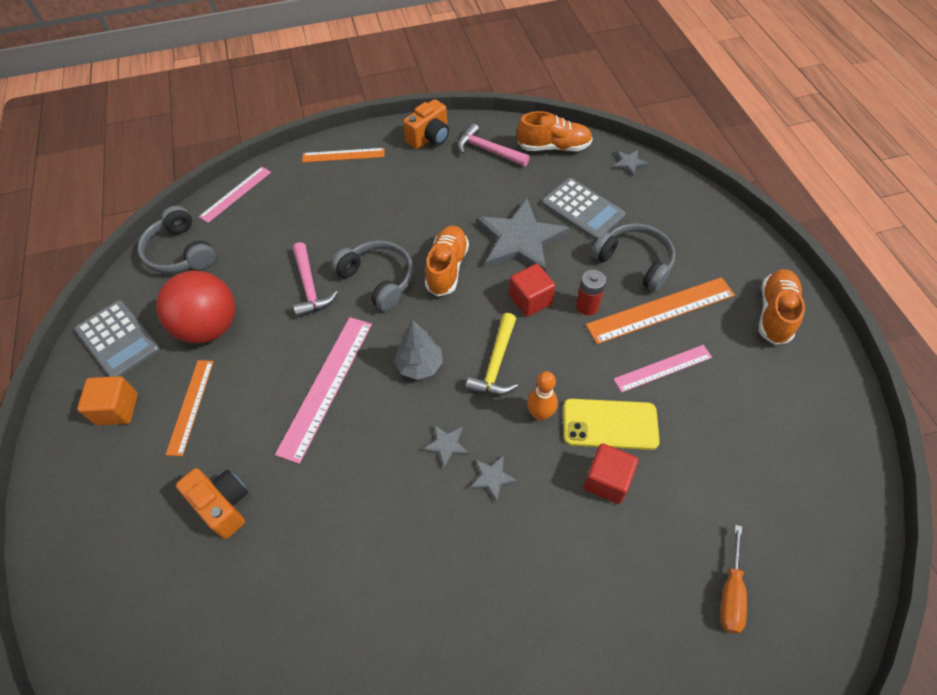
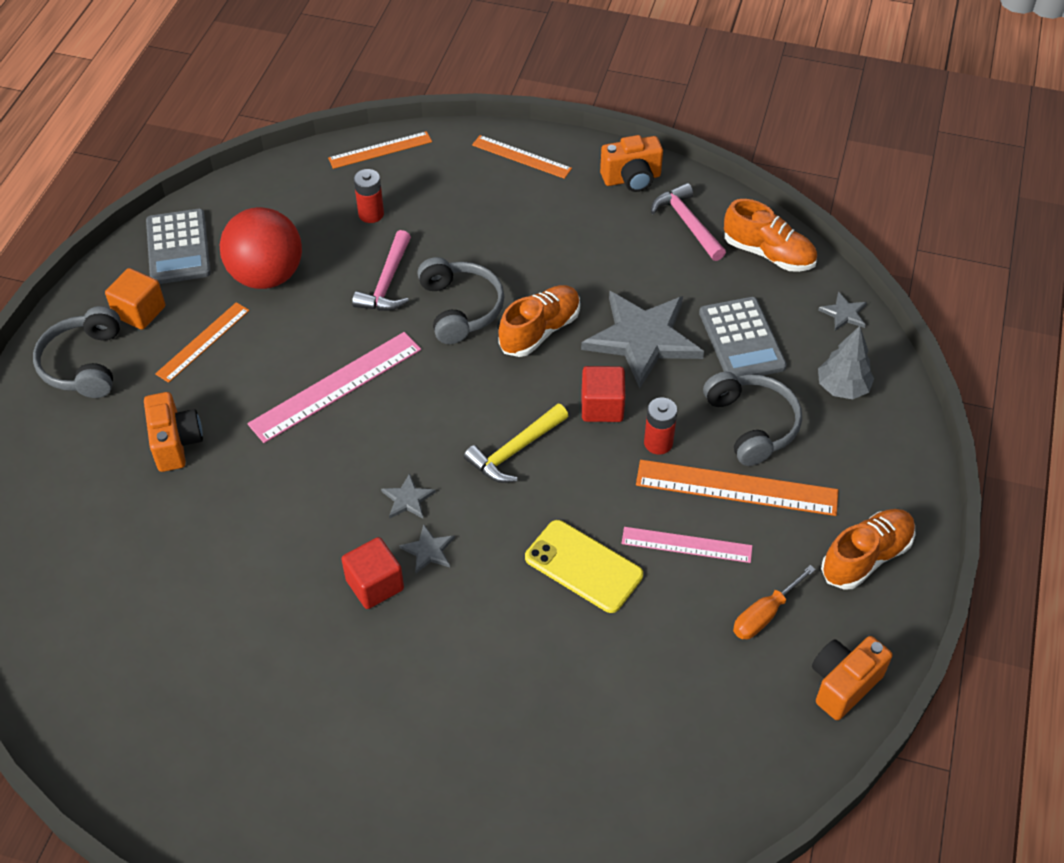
camera: 30 degrees right, 5 degrees down
grey headphones [137,206,215,273] -> grey headphones moved to [33,306,121,398]
pink ruler [199,167,271,223] -> orange ruler [328,131,432,169]
grey tree [394,320,443,380] -> grey tree moved to [818,326,874,399]
orange bowling pin [527,371,558,421] -> none
red cube [583,444,638,504] -> red cube moved to [341,537,404,609]
orange screwdriver [720,525,747,634] -> orange screwdriver moved to [733,565,816,639]
none -> red battery [354,169,384,223]
none -> orange camera [812,636,892,720]

